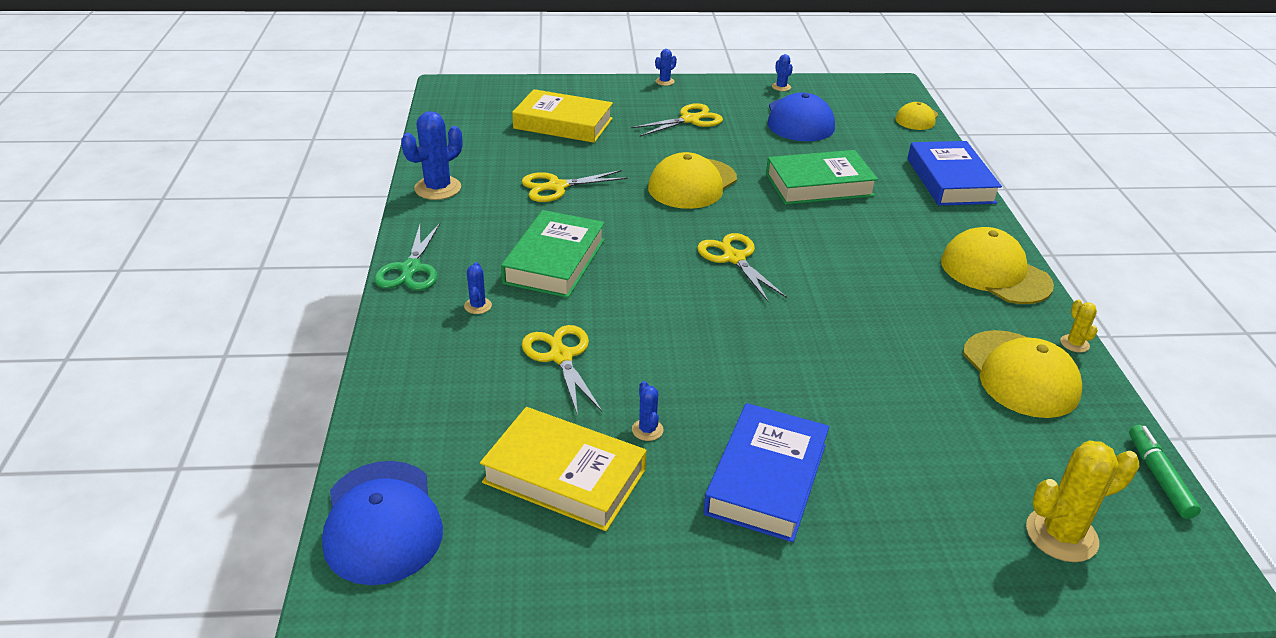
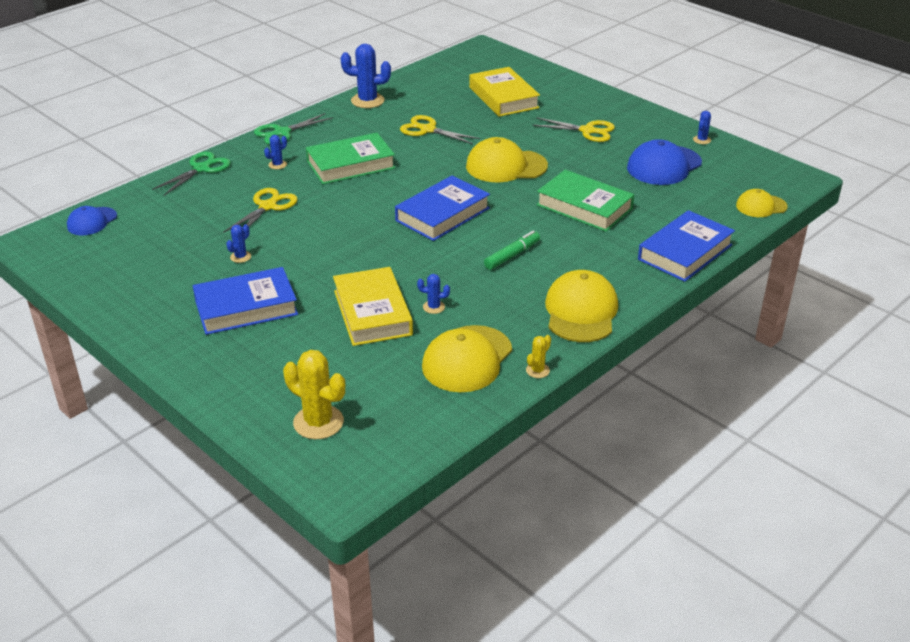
camera: 50 degrees right, 0 degrees up
blue cap [322,461,443,585] -> blue cap [67,206,117,235], size x0.59
yellow book [480,407,647,531] -> yellow book moved to [333,267,413,346]
blue cactus [655,49,677,86] -> blue cactus moved to [417,274,450,314]
yellow scissors [697,233,787,301] -> blue book [395,176,490,241]
green marker [1129,425,1201,519] -> green marker moved to [484,231,540,270]
none -> green scissors [152,152,231,195]

